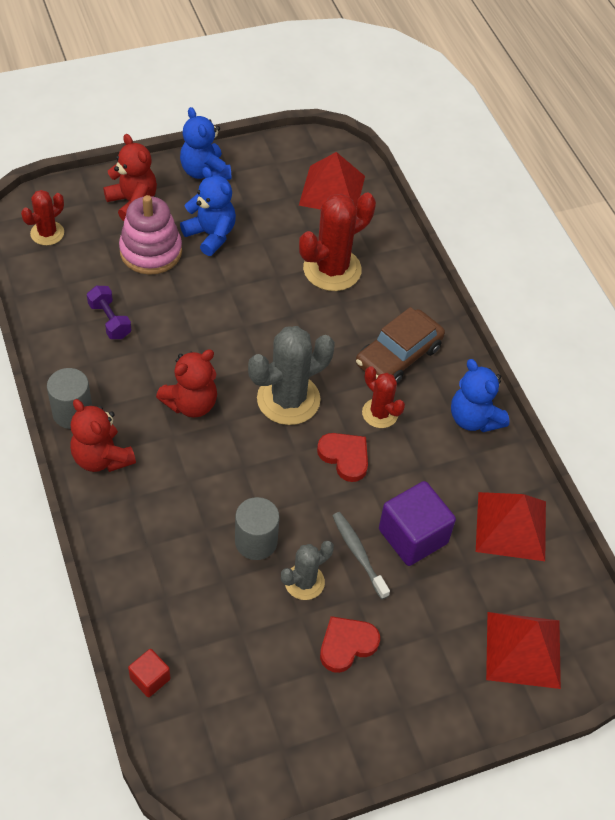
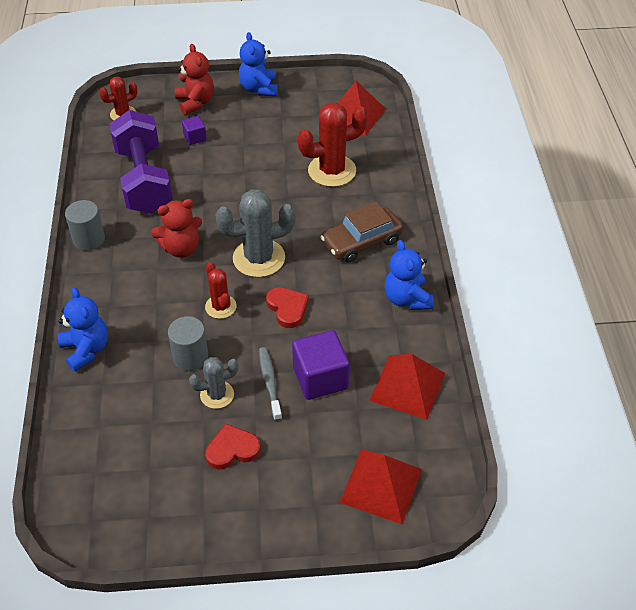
camera: 20 degrees right, 5 degrees down
red teddy bear [70,399,136,472] -> none
purple dumbbell [87,286,131,339] -> purple dumbbell [109,110,173,214], size x2.37
pink stacking toy [119,195,182,275] -> purple cube [182,116,207,145]
red cube [128,649,170,697] -> none
blue teddy bear [180,167,236,256] -> blue teddy bear moved to [57,287,108,372]
red cactus [362,366,405,428] -> red cactus moved to [205,262,237,319]

